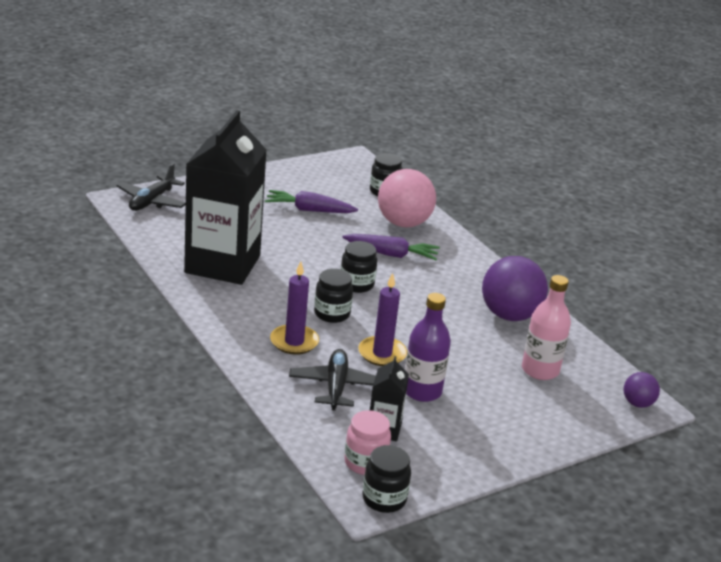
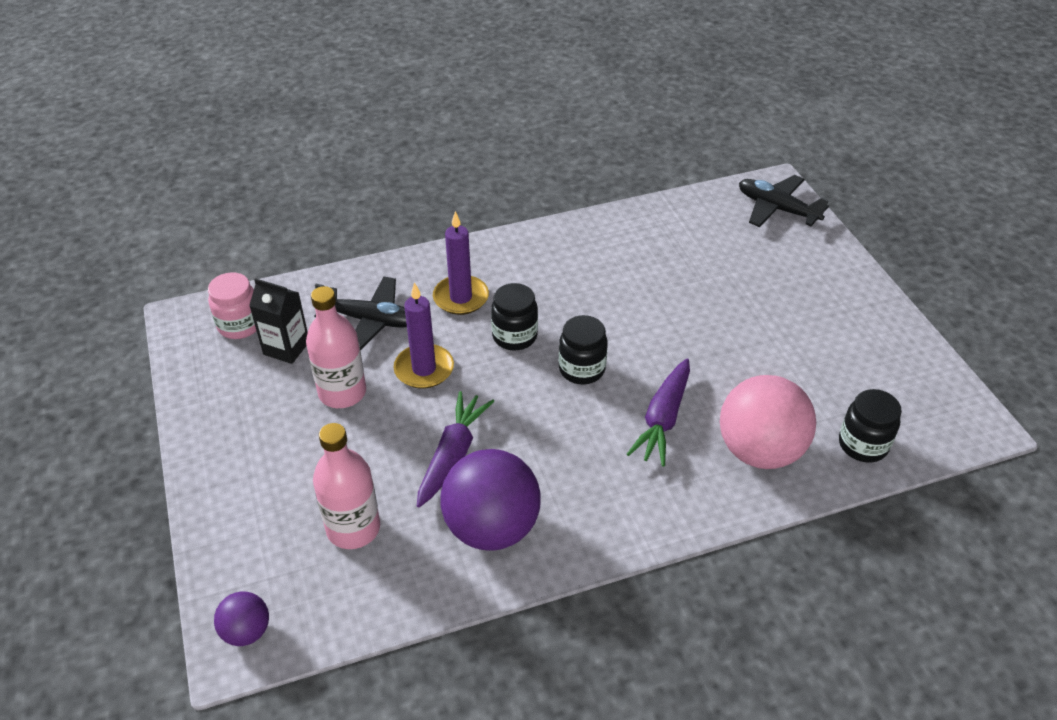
camera: 105 degrees right, 15 degrees up
black carton [184,110,267,285] -> none
purple carrot [265,190,358,213] -> purple carrot moved to [417,391,494,507]
black jar [362,445,411,513] -> none
purple bottle [405,293,451,402] -> pink bottle [306,286,366,408]

